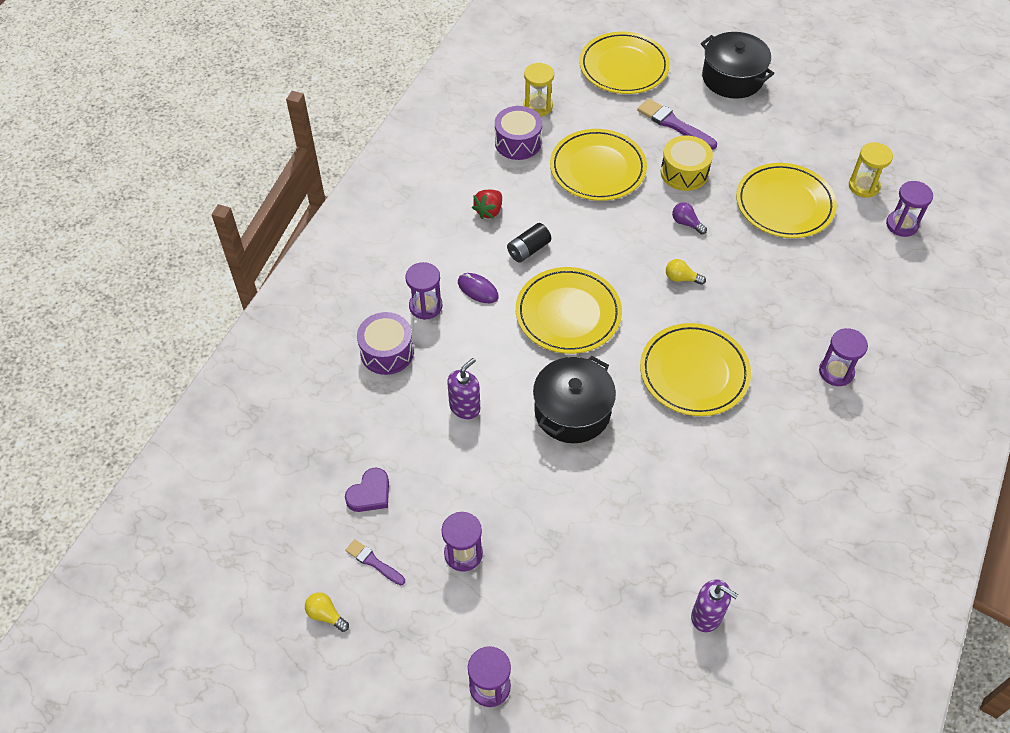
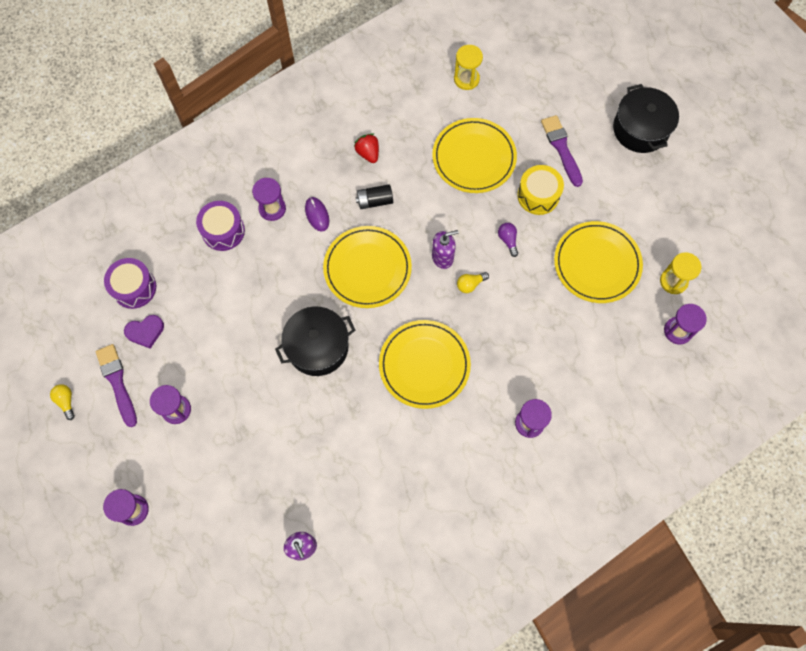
camera: 30 degrees right, 15 degrees up
purple brush [346,539,405,585] -> purple brush [95,344,137,427], size x1.68
purple soap dispenser [447,358,480,419] -> purple soap dispenser moved to [432,230,459,269]
red strawberry [472,190,502,219] -> red strawberry turned 90 degrees clockwise [354,133,379,163]
purple drum [495,106,542,160] -> purple drum moved to [104,258,156,309]
yellow plate [579,32,670,94] -> none
yellow light bulb [666,259,706,285] -> yellow light bulb turned 75 degrees counterclockwise [457,272,489,293]

